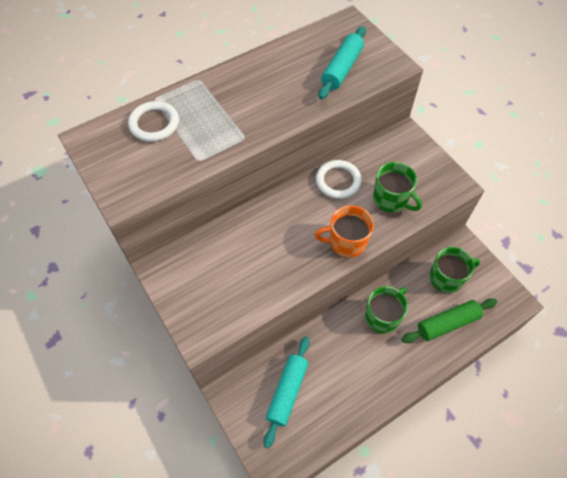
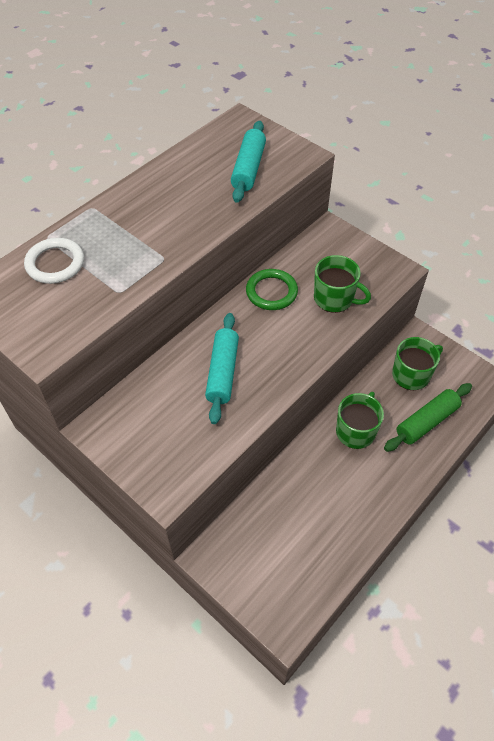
camera: 15 degrees left, 5 degrees down
turquoise rolling pin [263,337,310,448] -> turquoise rolling pin moved to [205,313,239,424]
orange mug [315,205,374,258] -> none
white ring [316,160,362,199] -> green ring [246,269,298,310]

